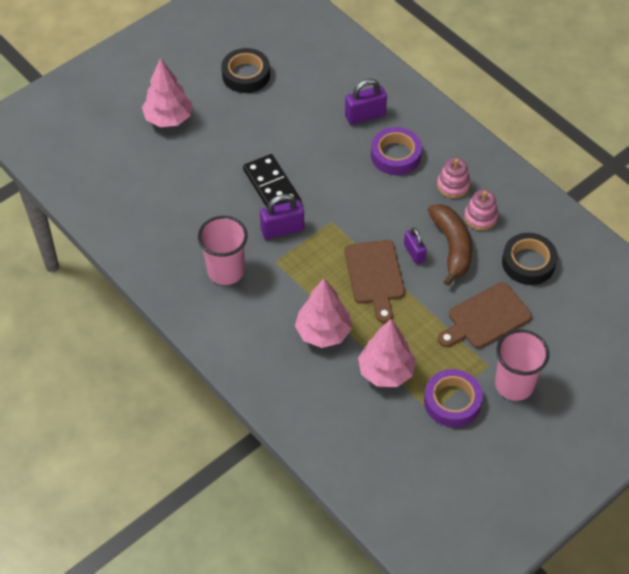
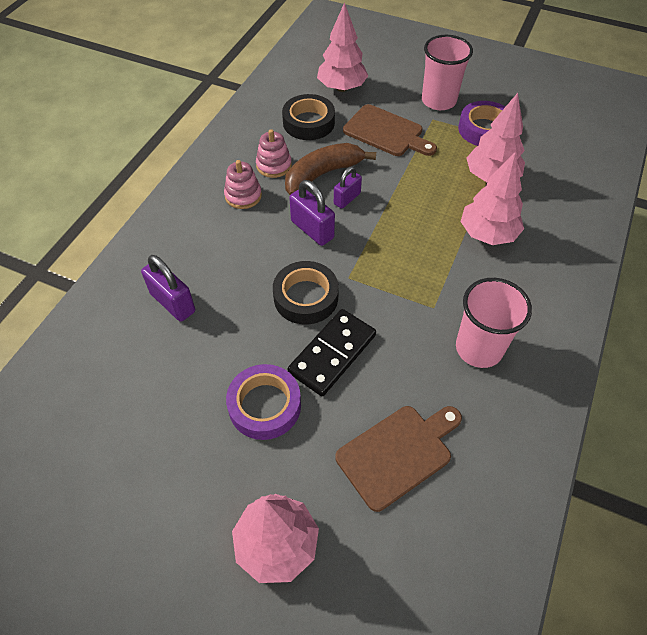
camera: 115 degrees left, 0 degrees up
black tape [221,48,270,93] -> black tape moved to [273,261,339,325]
purple padlock [260,194,304,239] -> purple padlock moved to [289,180,335,246]
brown cutting board [344,240,405,323] -> brown cutting board moved to [335,406,462,512]
purple tape [371,127,422,175] -> purple tape moved to [226,364,301,440]
none -> pink tree [317,2,368,92]

